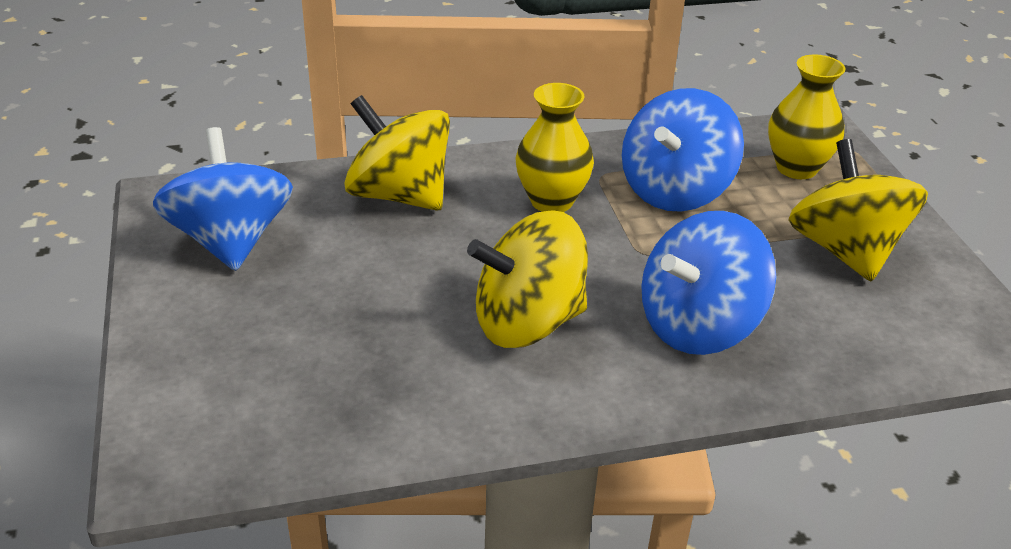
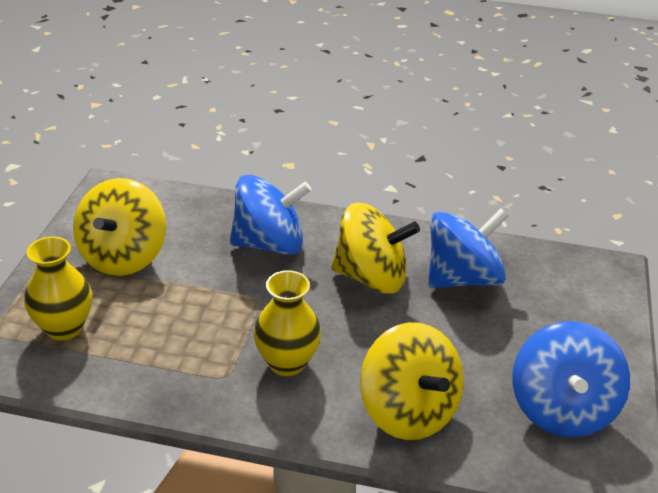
camera: 155 degrees left, 0 degrees up
blue spinning top [622,88,744,212] -> blue spinning top moved to [428,209,509,288]

